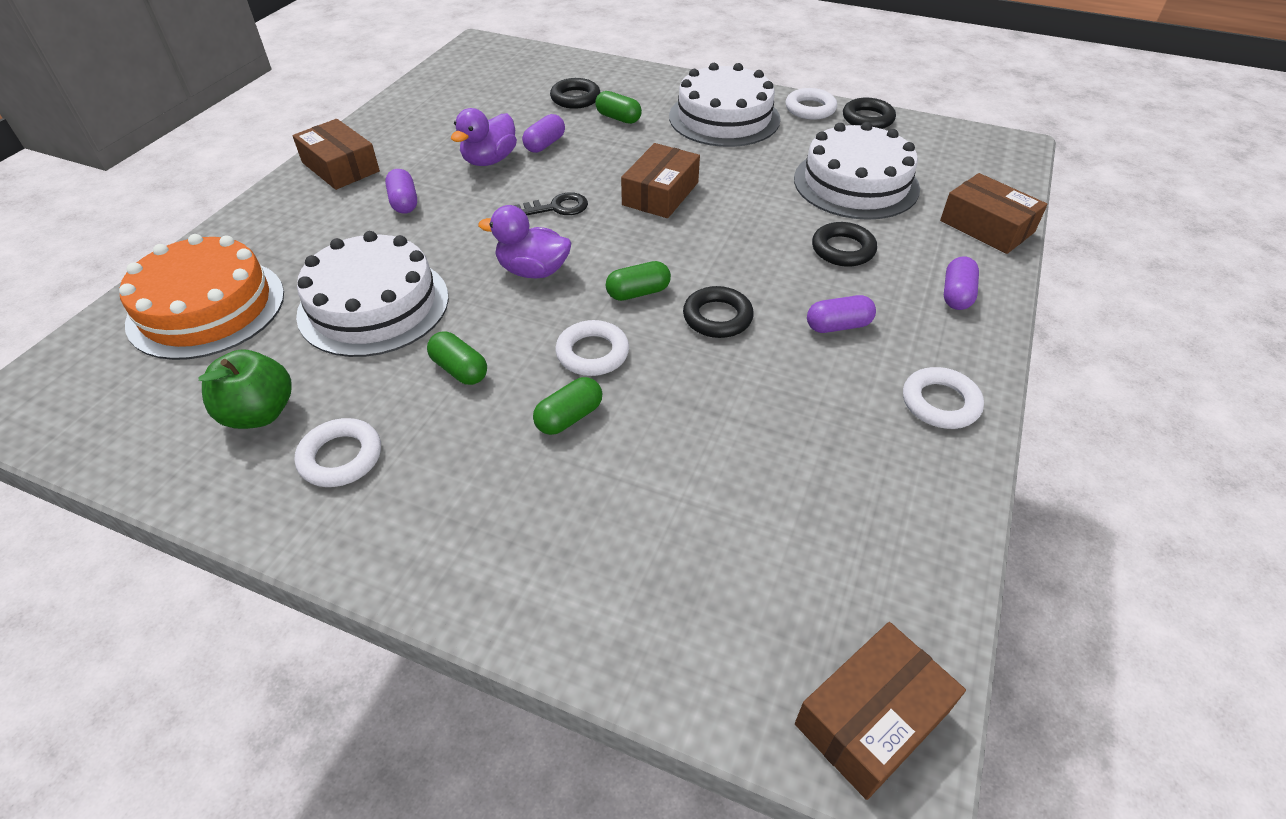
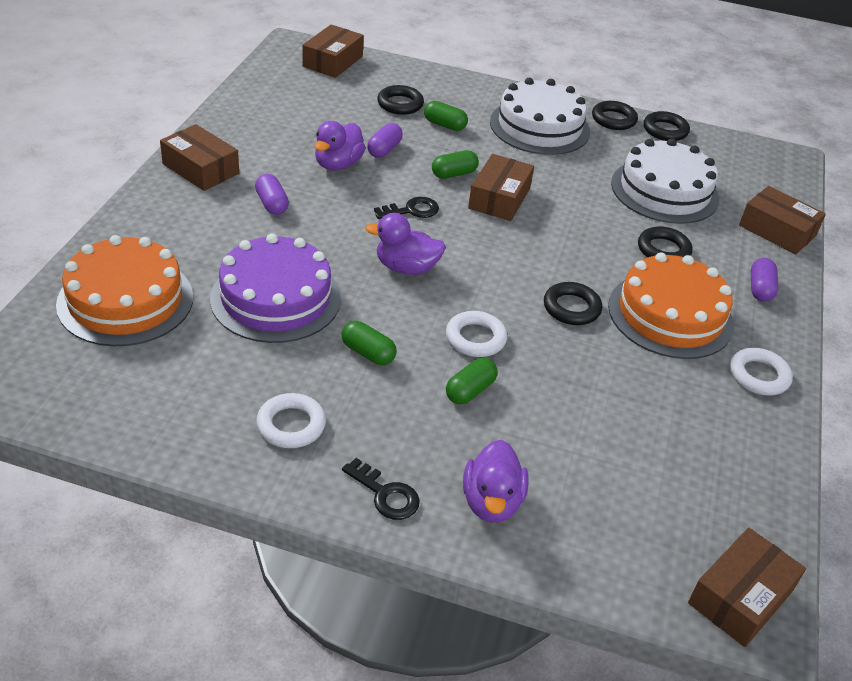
camera: 10 degrees left, 5 degrees down
green apple [198,350,292,429] -> none
white cake [296,231,449,357] -> purple cake [210,234,341,343]
green capsule [606,261,671,301] -> green capsule moved to [432,150,479,179]
white ring [785,88,837,120] -> black ring [592,101,638,130]
purple capsule [807,295,876,333] -> orange cake [608,252,734,359]
none -> brown box [302,25,364,78]
none -> black key [342,458,420,520]
none -> purple duck [463,440,529,522]

